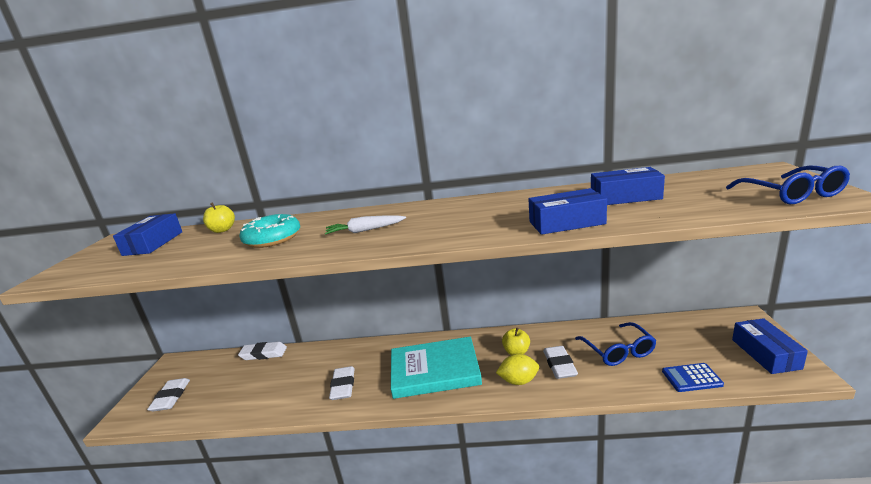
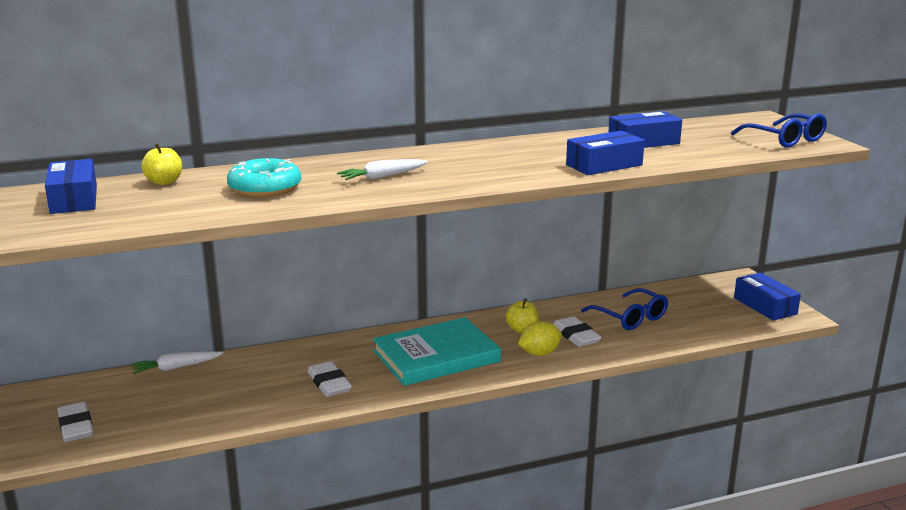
camera: 25 degrees left, 0 degrees up
white eraser [238,342,287,360] -> white carrot [131,351,223,374]
blue calculator [662,363,724,392] -> none

